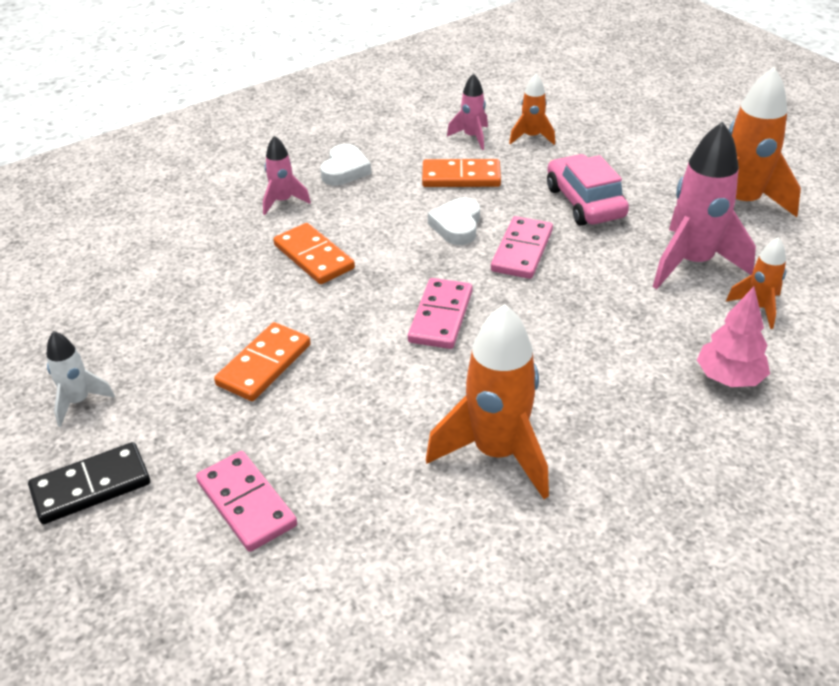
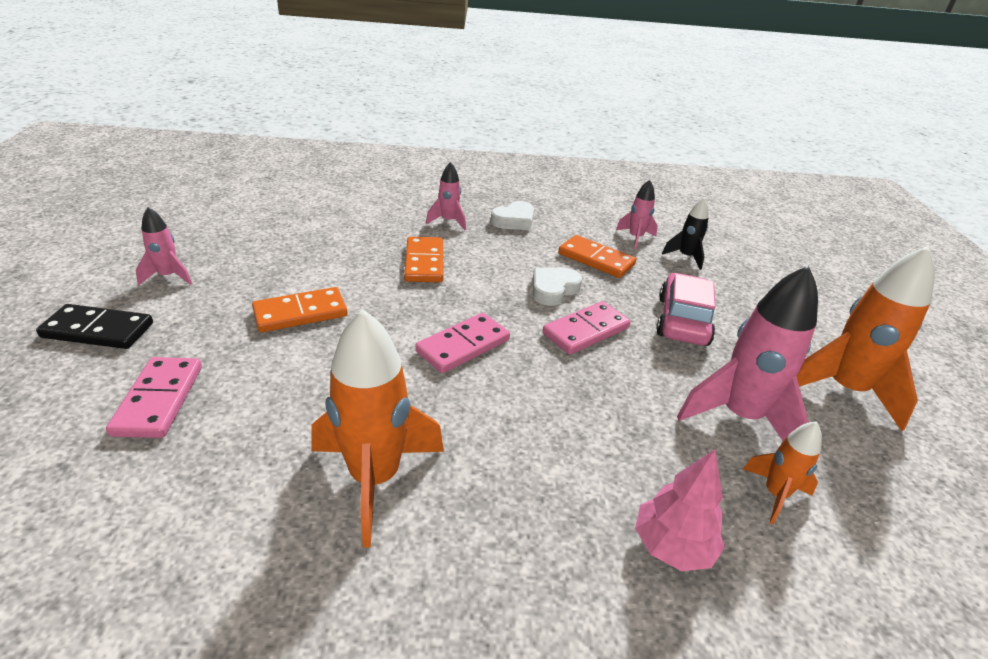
camera: 30 degrees right, 5 degrees down
white rocket [46,331,115,427] -> pink rocket [136,207,192,286]
orange rocket [509,74,555,145] -> black rocket [662,197,709,270]

